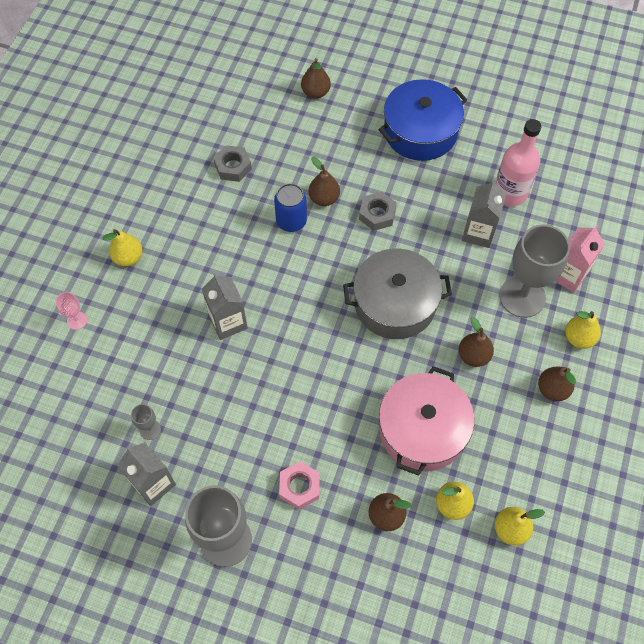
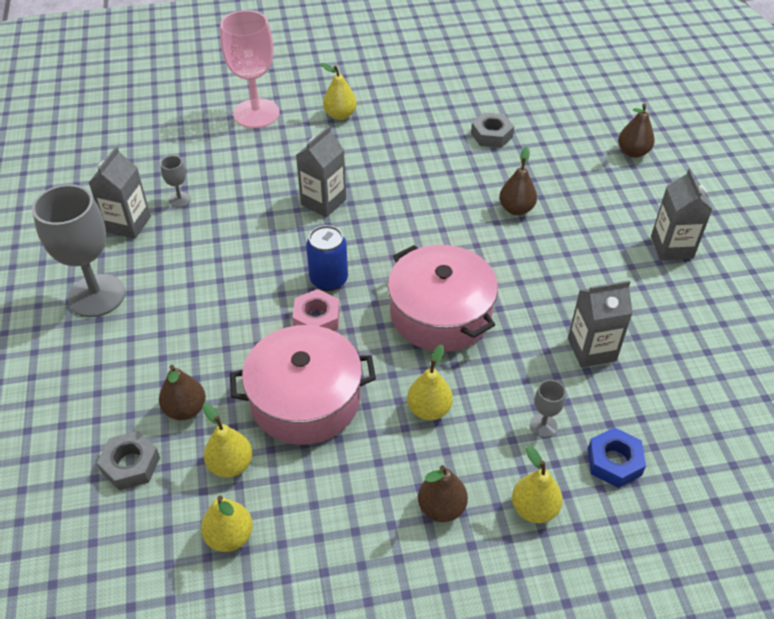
camera: 60 degrees right, 15 degrees down
pink goblet [55,292,87,330] -> pink goblet [220,10,280,128], size x2.31
blue can [274,183,307,232] -> blue can moved to [306,225,348,291]
pink nut [279,461,320,509] -> pink nut moved to [292,289,340,331]
grey pot [343,249,452,339] -> pink pot [388,245,498,352]
grey nut [359,192,397,231] -> grey nut moved to [97,431,160,490]
blue pot [379,79,467,161] -> grey carton [651,168,713,260]
brown pear [459,317,494,367] -> yellow pear [407,344,453,420]
pink bottle [495,119,541,206] -> none
grey goblet [499,224,570,318] -> grey goblet [530,380,566,438], size x0.43
pink carton [556,225,605,293] -> blue nut [588,427,646,488]

